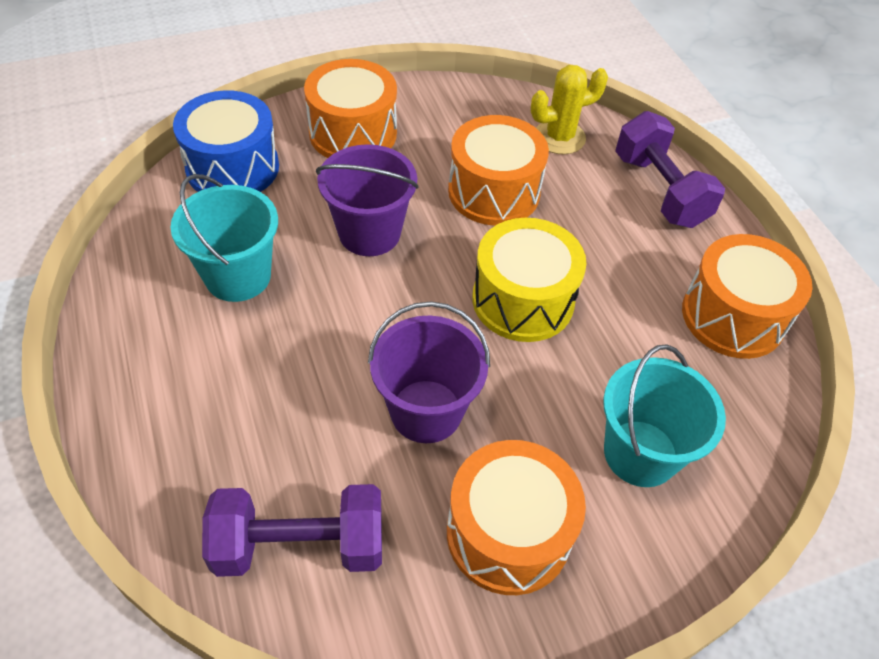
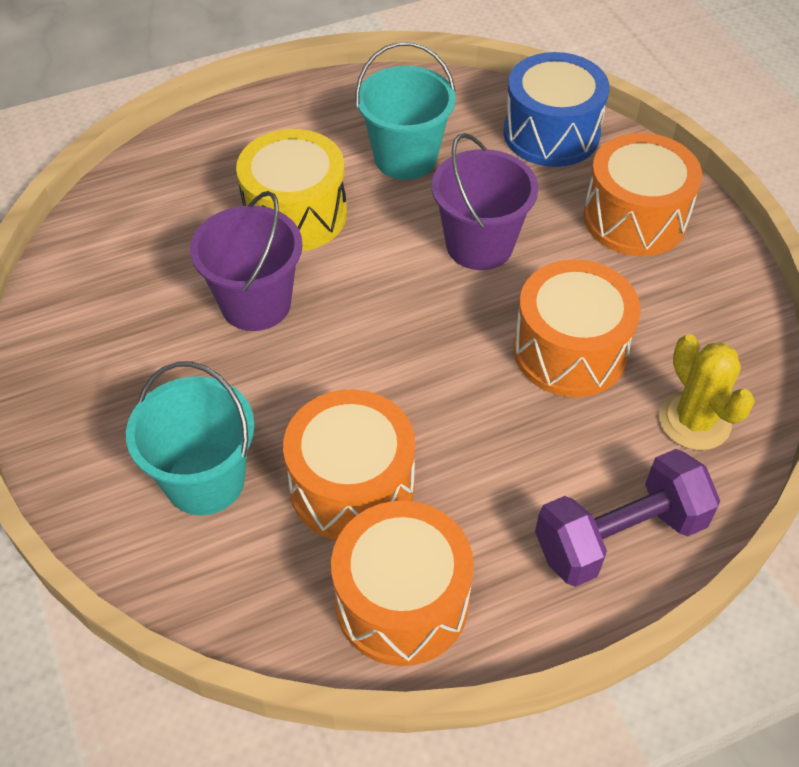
camera: 90 degrees right, 0 degrees up
purple dumbbell [202,484,382,577] -> none
orange drum [447,440,586,595] -> orange drum moved to [283,389,415,541]
yellow drum [472,218,586,342] -> yellow drum moved to [236,129,347,251]

